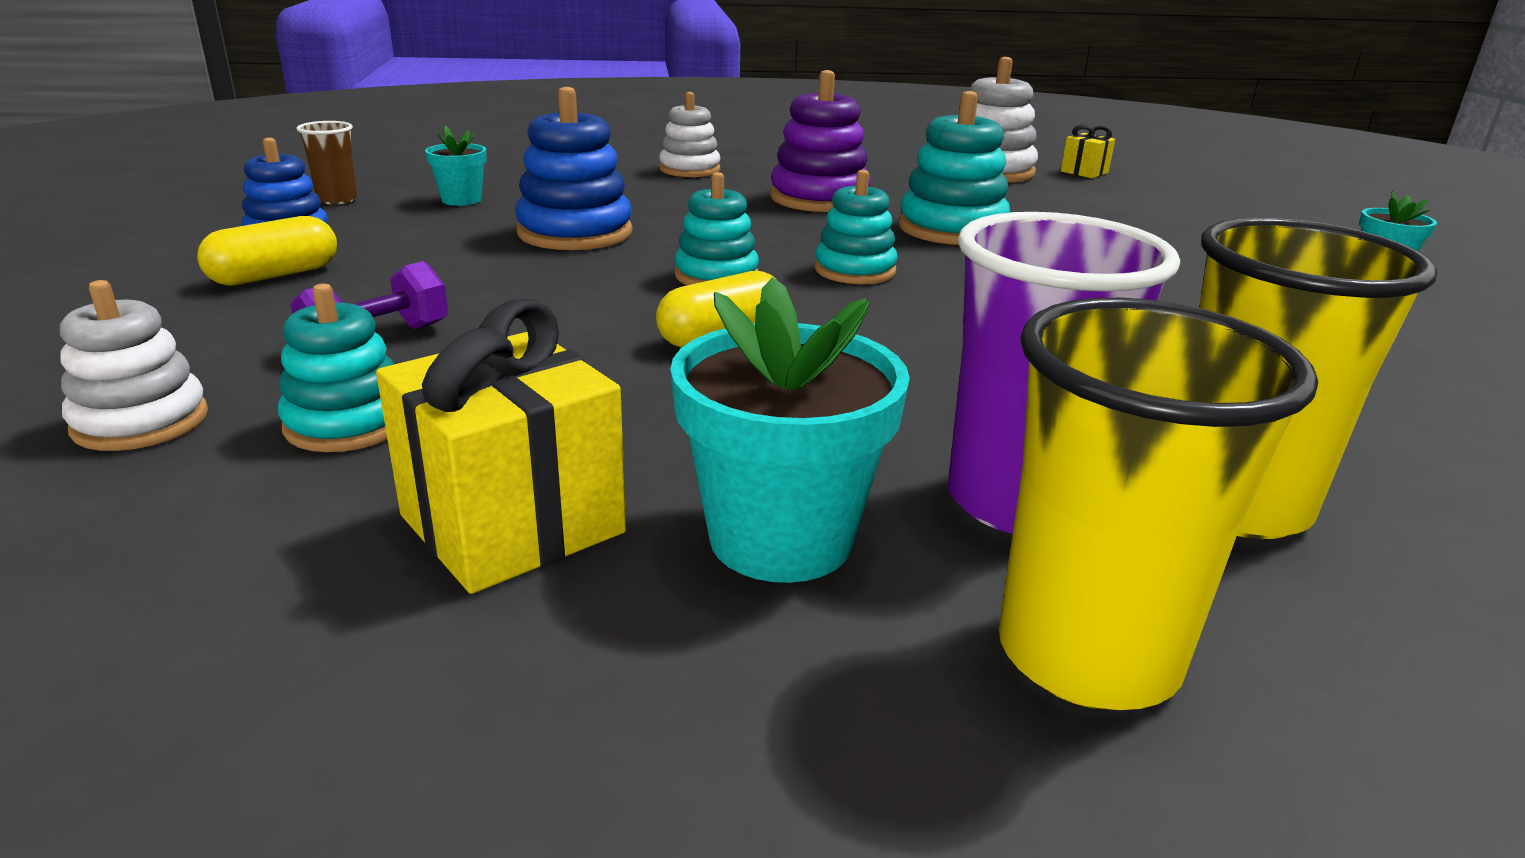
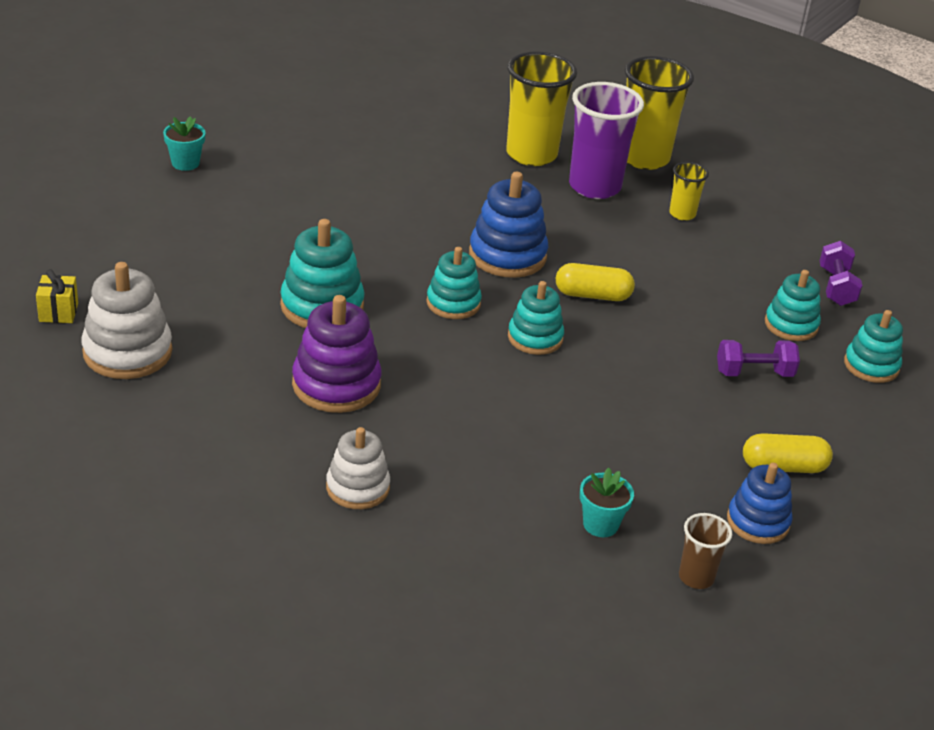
camera: 140 degrees left, 10 degrees up
white stacking toy [60,280,208,451] -> turquoise stacking toy [844,310,903,383]
yellow gift [376,299,626,594] -> none
blue stacking toy [515,87,633,250] -> blue stacking toy moved to [469,172,548,278]
turquoise flower pot [670,277,910,583] -> yellow cup [669,162,709,221]
none -> purple dumbbell [820,241,863,306]

